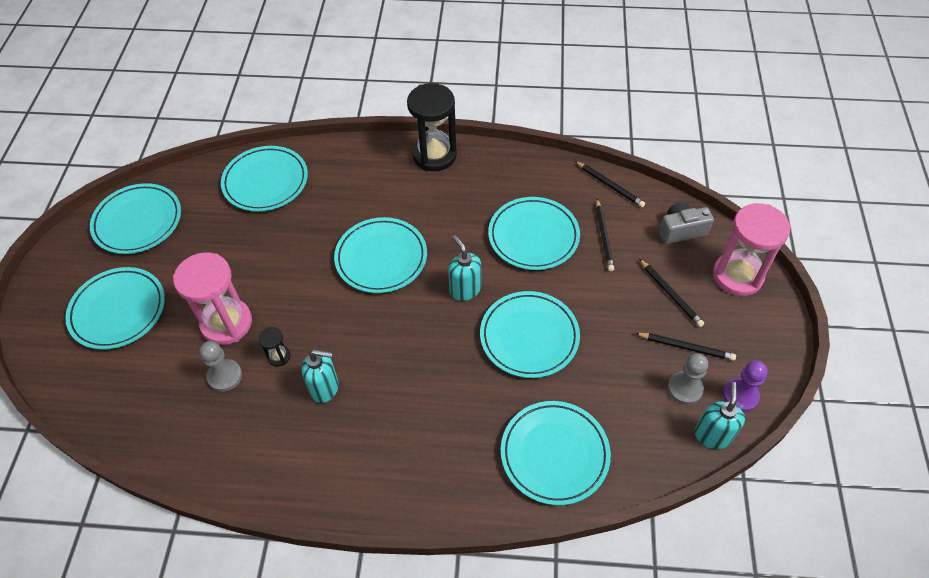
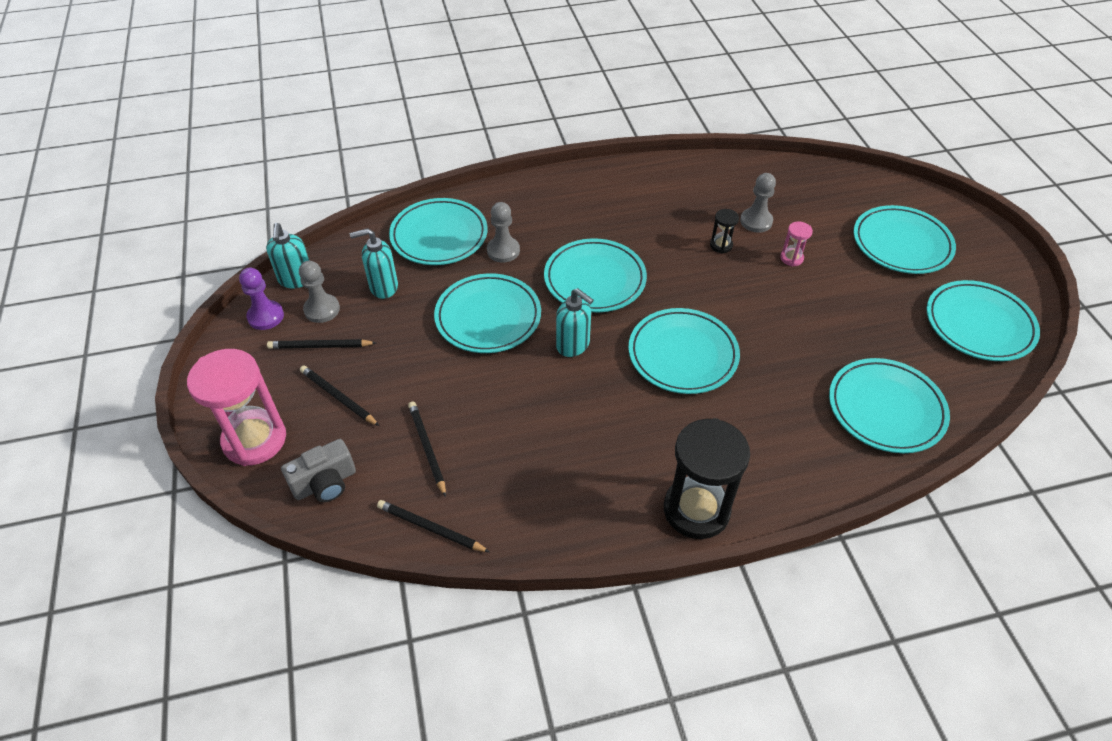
camera: 160 degrees right, 5 degrees down
pink hourglass [173,252,252,345] -> pink hourglass [780,222,813,267], size x0.44
turquoise soap dispenser [302,349,339,403] -> turquoise soap dispenser moved to [350,228,398,299]
turquoise plate [488,197,580,270] -> turquoise plate moved to [544,238,647,312]
none -> grey pawn [487,202,520,263]

